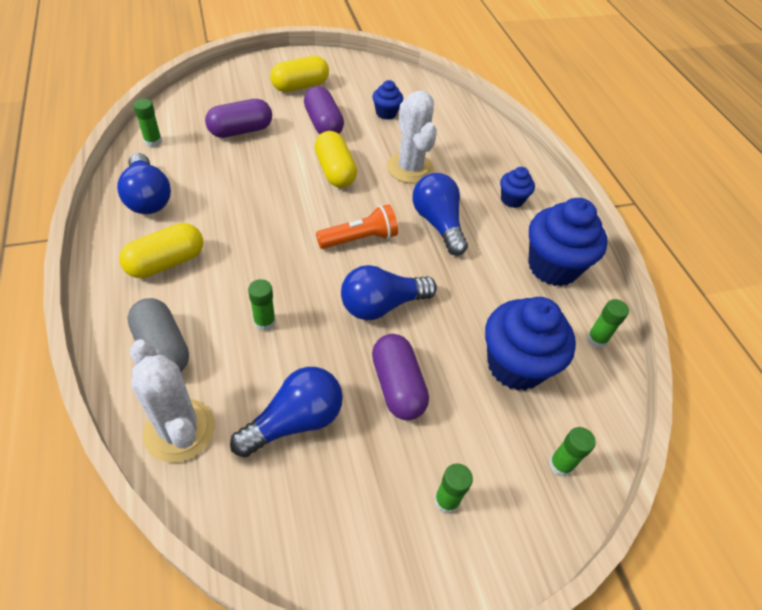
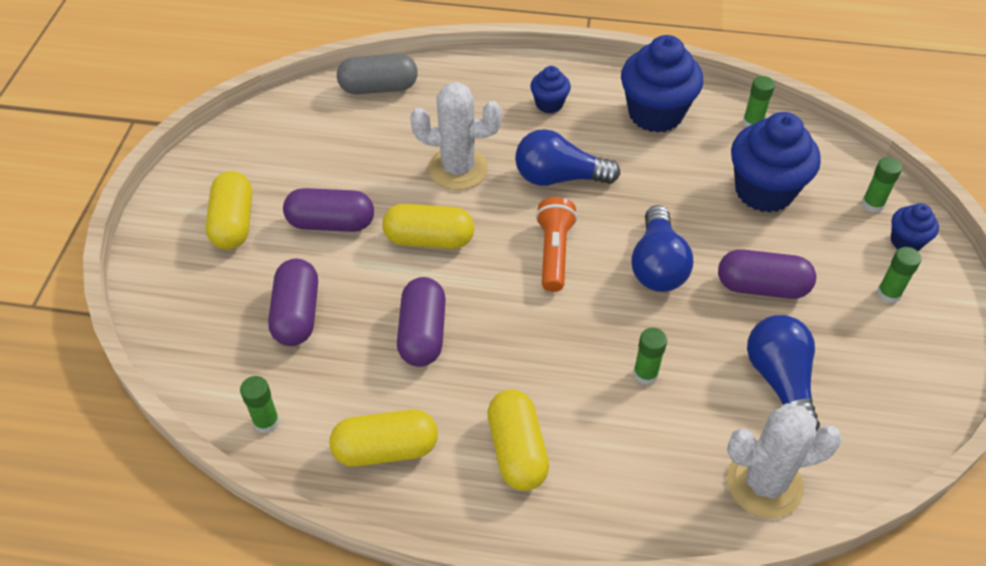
camera: 60 degrees left, 0 degrees up
blue light bulb [117,153,171,214] -> yellow capsule [330,410,438,467]
grey capsule [127,298,189,372] -> grey capsule moved to [337,53,418,94]
blue cupcake [372,80,403,120] -> blue cupcake moved to [891,203,939,251]
none -> purple capsule [397,277,446,367]

